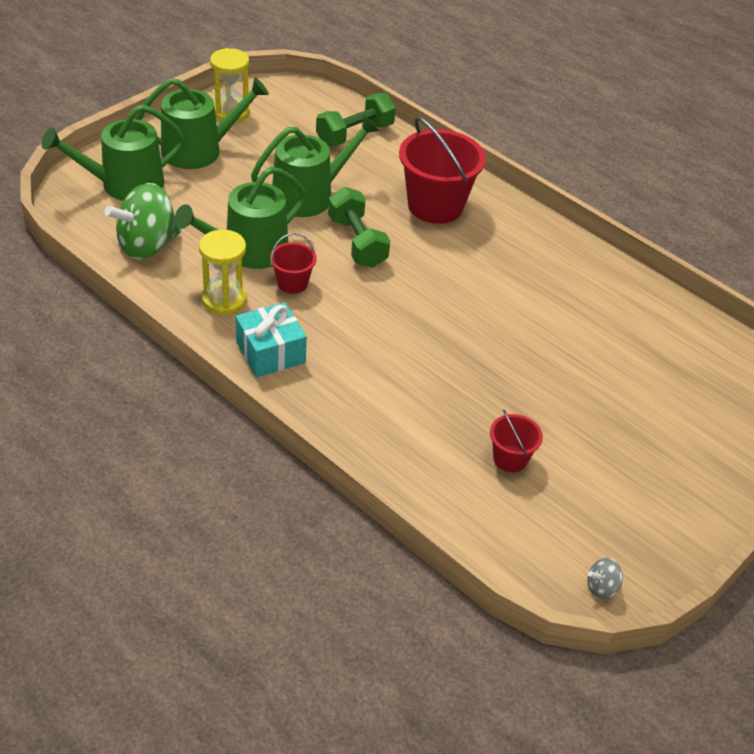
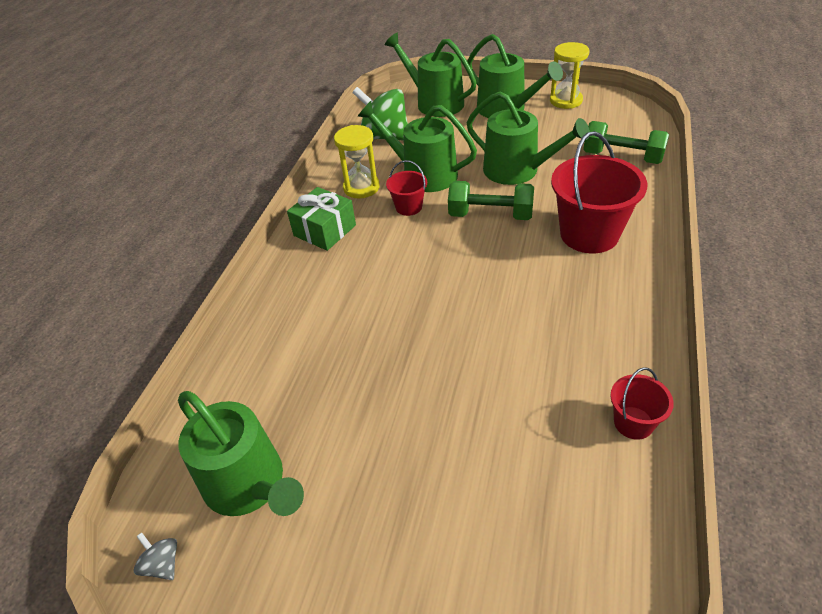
camera: 70 degrees right, 0 degrees up
turquoise gift [236,302,307,377] -> green gift [287,187,356,251]
green dumbbell [328,187,390,268] -> green dumbbell turned 60 degrees clockwise [448,181,534,220]
red bucket [490,410,543,473] -> red bucket moved to [610,367,674,440]
none -> green watering can [178,391,304,516]

